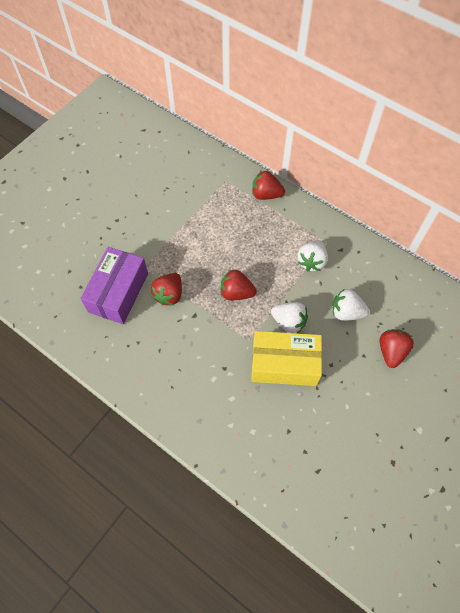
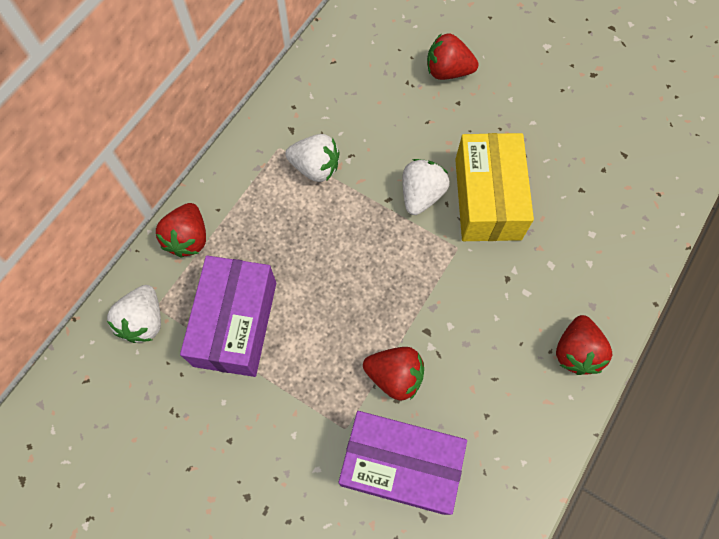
camera: 95 degrees left, 5 degrees up
red strawberry [220,269,257,301] -> red strawberry moved to [556,315,612,375]
white strawberry [332,289,370,321] -> white strawberry moved to [107,285,161,343]
none -> purple box [180,255,276,377]

